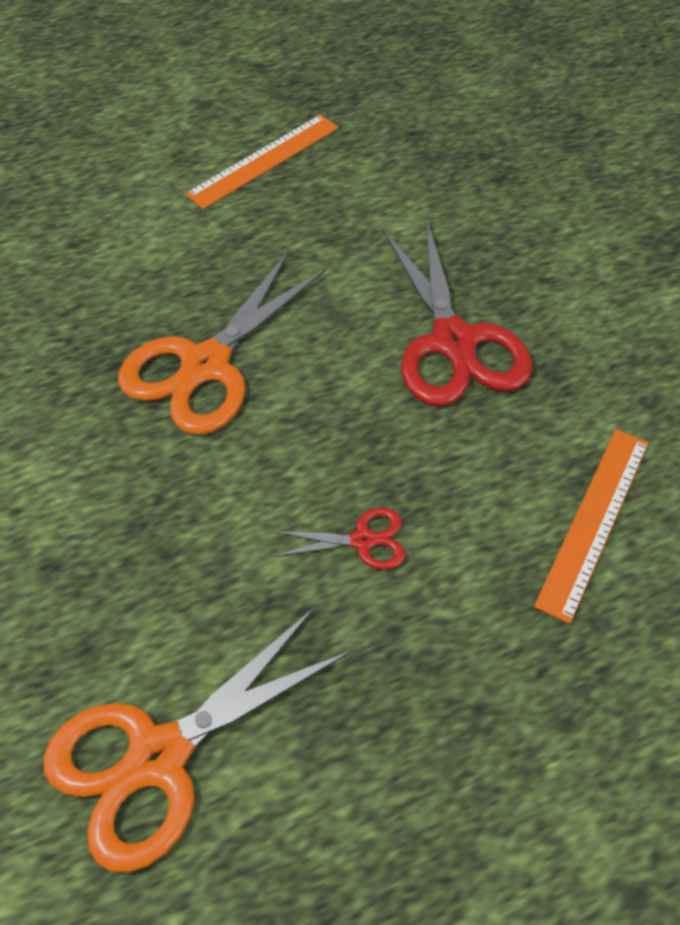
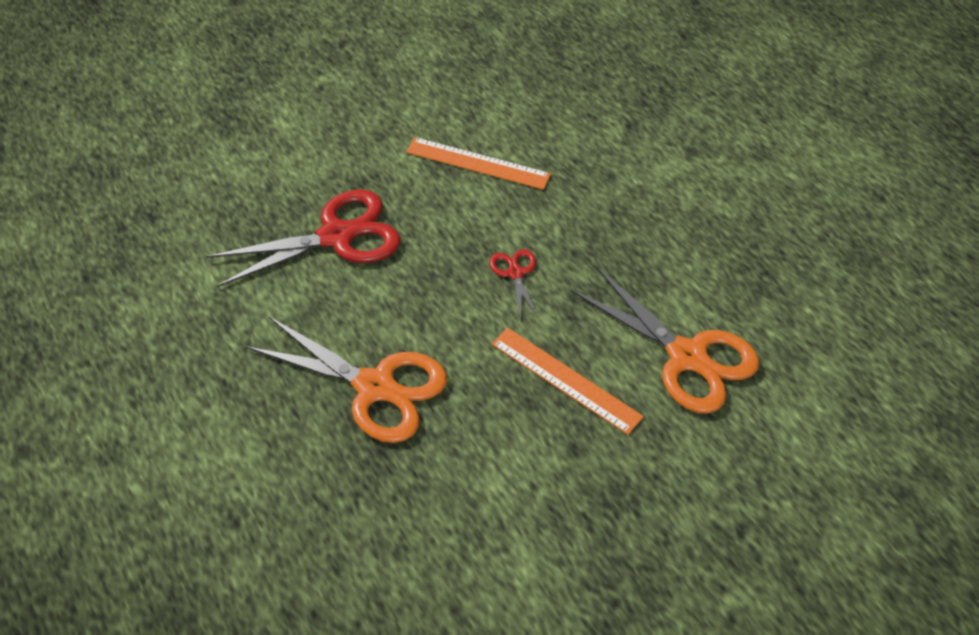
camera: 100 degrees left, 5 degrees down
orange ruler [185,114,339,209] -> orange ruler moved to [492,328,644,435]

